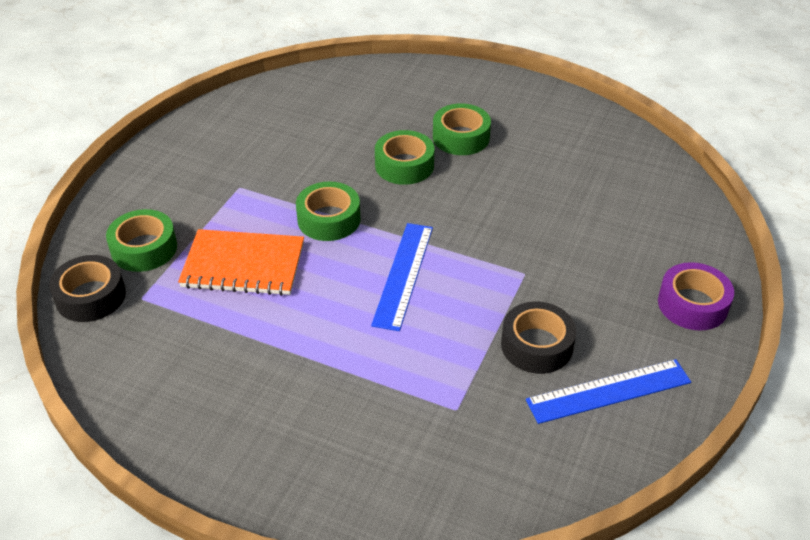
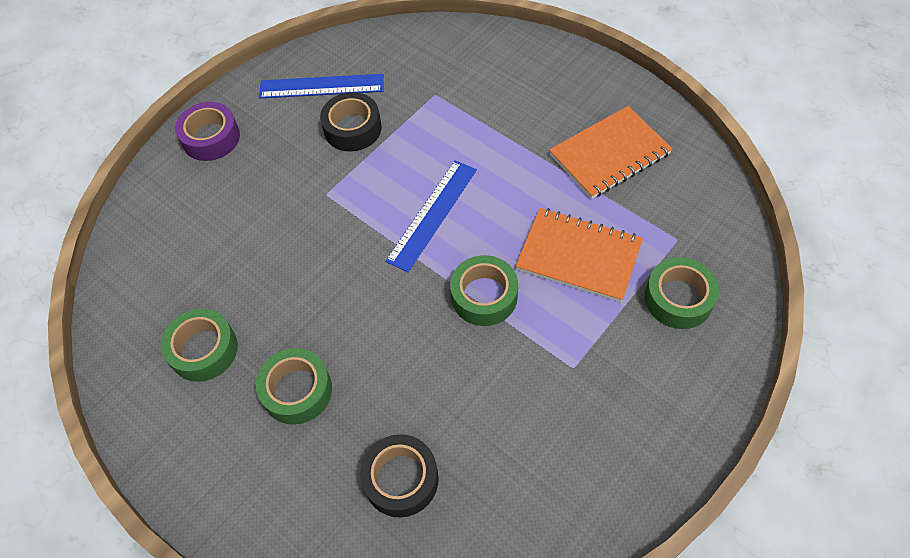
camera: 160 degrees left, 15 degrees up
black tape [49,255,126,322] -> black tape moved to [360,434,439,518]
green tape [375,130,435,185] -> green tape moved to [161,309,238,382]
none -> orange notebook [549,106,673,199]

